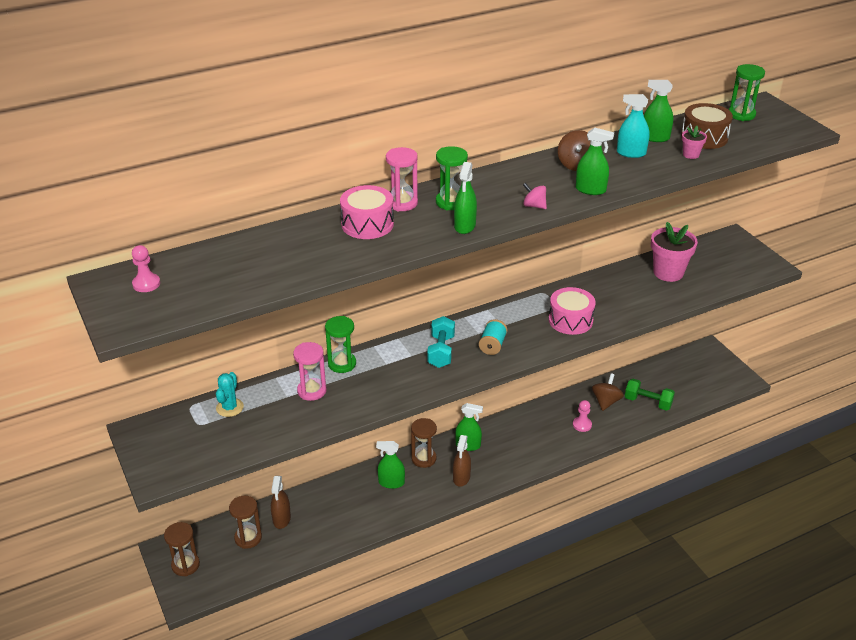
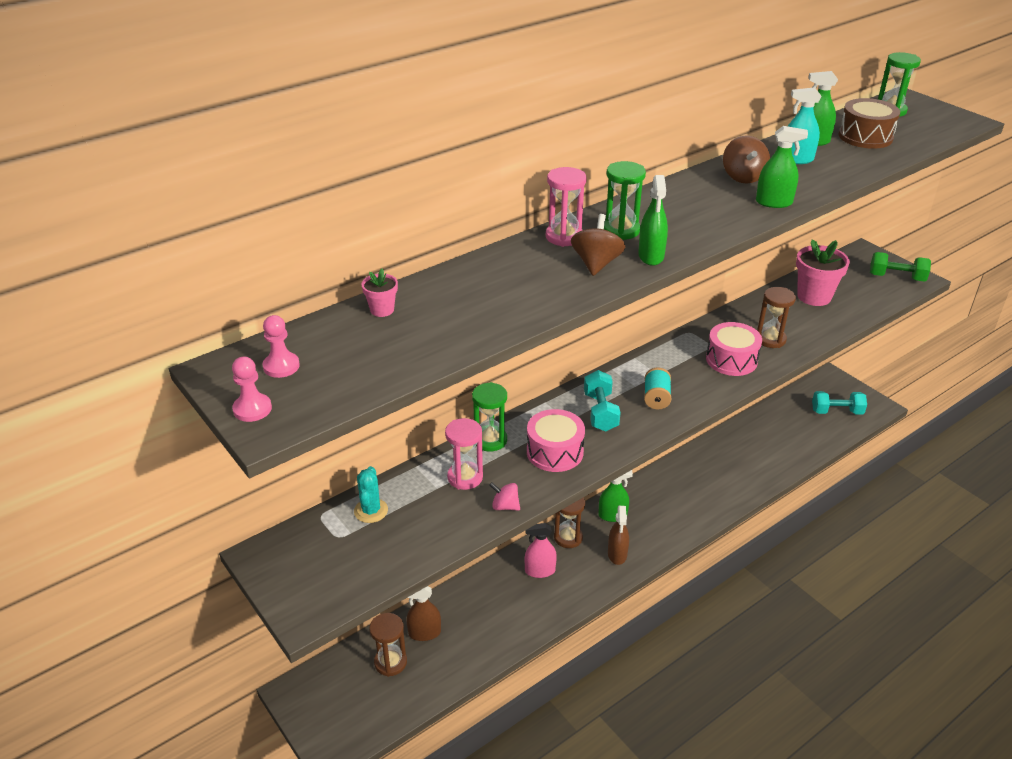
camera: 10 degrees left, 0 degrees up
brown hourglass [164,522,200,576] -> brown hourglass moved to [757,287,796,348]
brown spray bottle [271,476,291,529] -> brown spray bottle turned 90 degrees clockwise [406,586,441,641]
pink drum [340,185,394,239] -> pink drum moved to [527,409,585,472]
green spray bottle [376,441,405,489] -> pink spray bottle [525,523,557,578]
pink spinning top [523,183,547,209] -> pink spinning top moved to [489,483,520,511]
pink pawn [573,400,592,432] -> pink pawn moved to [232,357,272,422]
brown spinning top [592,373,624,411] -> brown spinning top moved to [571,214,625,276]
green dumbbell [625,379,675,411] -> green dumbbell moved to [870,252,931,282]
pink flower pot [682,126,707,159] -> pink flower pot moved to [361,269,398,317]
none -> turquoise dumbbell [812,391,867,415]

